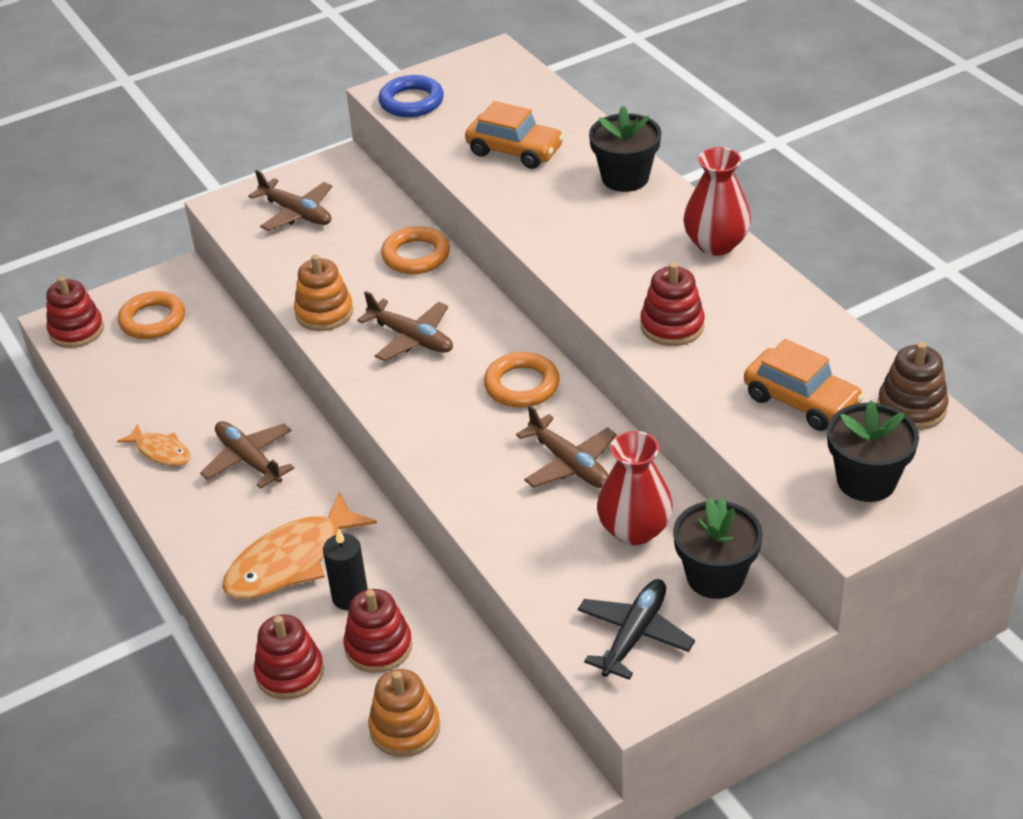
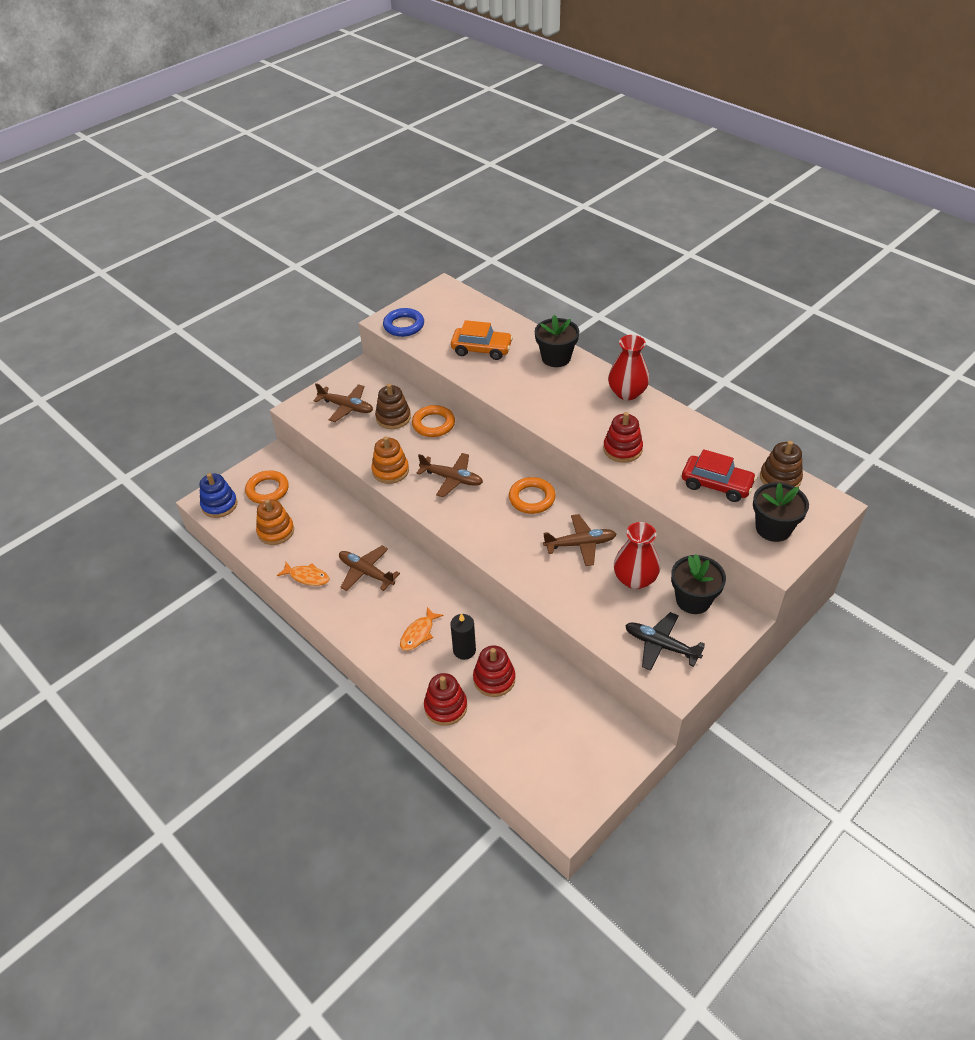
camera: 15 degrees left, 5 degrees up
red stacking toy [46,276,104,348] -> blue stacking toy [200,473,237,518]
orange fish [222,492,377,599] -> orange fish [400,607,444,651], size x0.54
orange stacking toy [368,669,440,757] -> orange stacking toy moved to [256,499,294,545]
brown plane [516,405,617,488] -> brown plane turned 45 degrees counterclockwise [543,514,616,566]
black plane [578,579,695,680] -> black plane turned 75 degrees counterclockwise [625,612,705,671]
orange car [744,339,864,431] -> red car [682,449,757,502]
none -> brown stacking toy [375,384,411,429]

